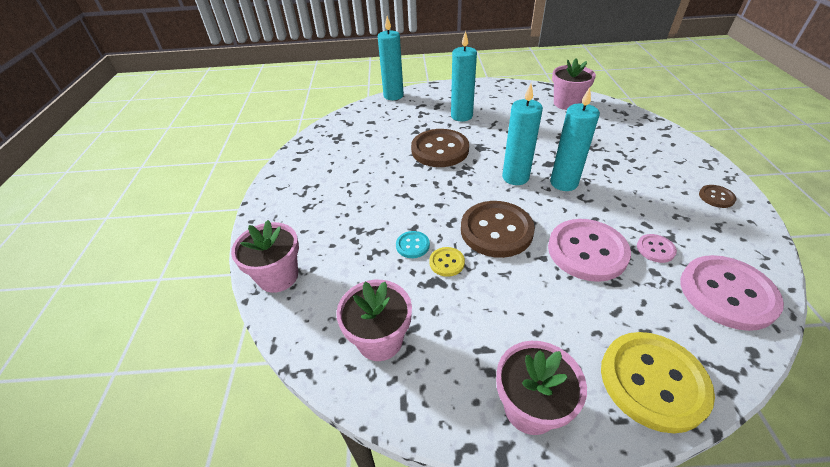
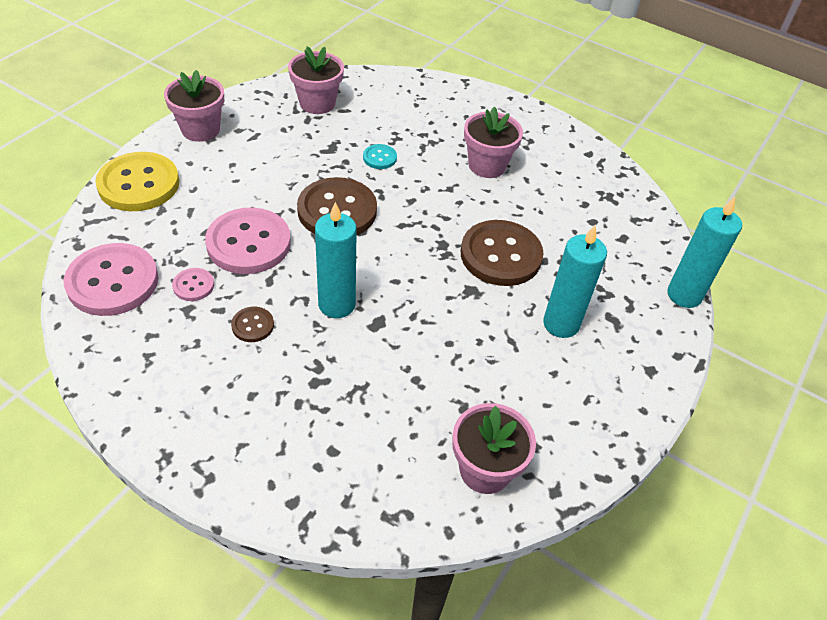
camera: 120 degrees right, 5 degrees up
pink flower pot [231,220,299,293] -> pink flower pot moved to [464,107,523,178]
yellow button [429,247,465,277] -> none
turquoise candle [502,84,543,185] -> none
brown button [699,185,736,208] -> brown button moved to [231,307,274,342]

